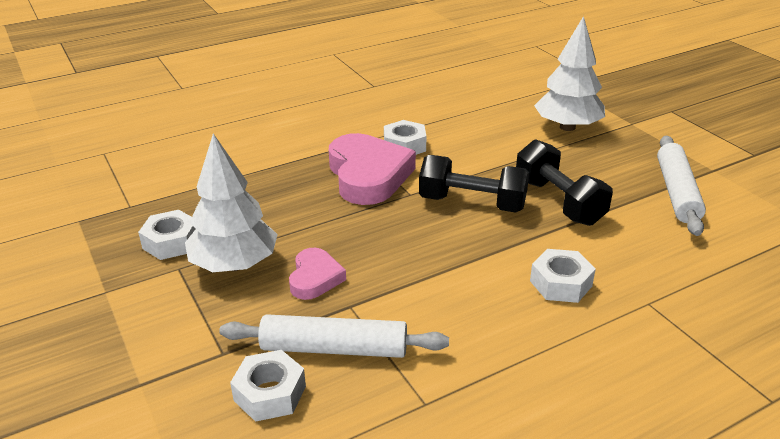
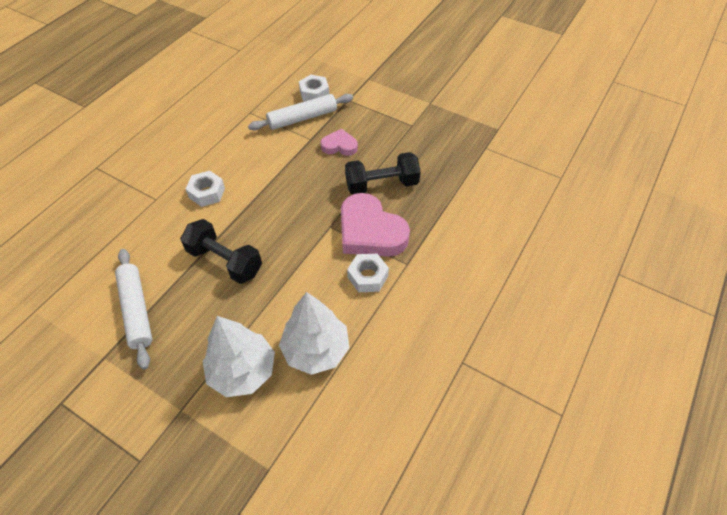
camera: 150 degrees right, 20 degrees up
white nut [138,210,195,260] -> none
white tree [185,133,278,272] -> white tree moved to [279,292,349,375]
pink heart [289,248,346,300] -> pink heart turned 120 degrees clockwise [321,129,358,156]
black dumbbell [419,155,529,213] -> black dumbbell moved to [345,152,421,194]

